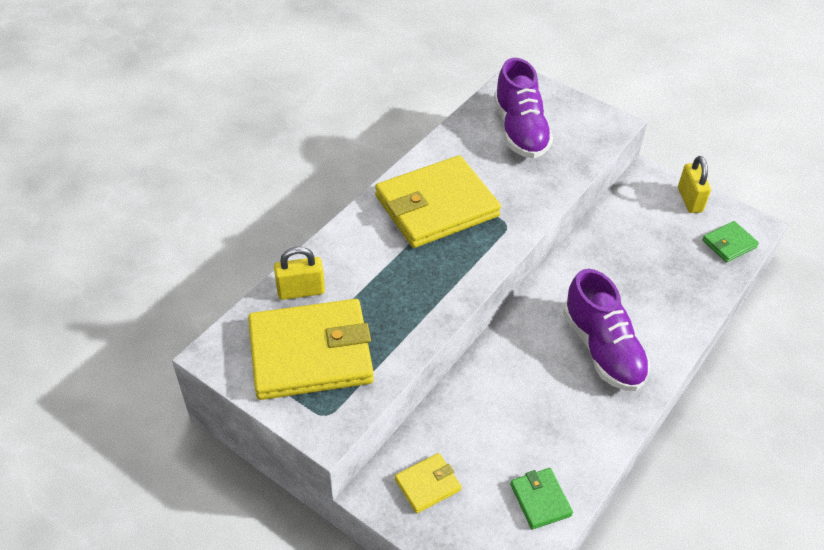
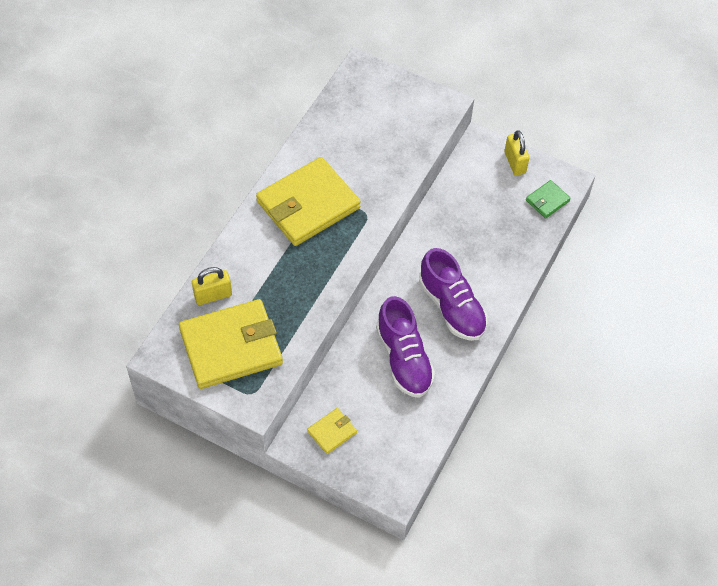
camera: 10 degrees left, 10 degrees up
purple shoe [494,58,553,159] -> purple shoe moved to [376,296,435,398]
green wallet [510,468,573,530] -> none

